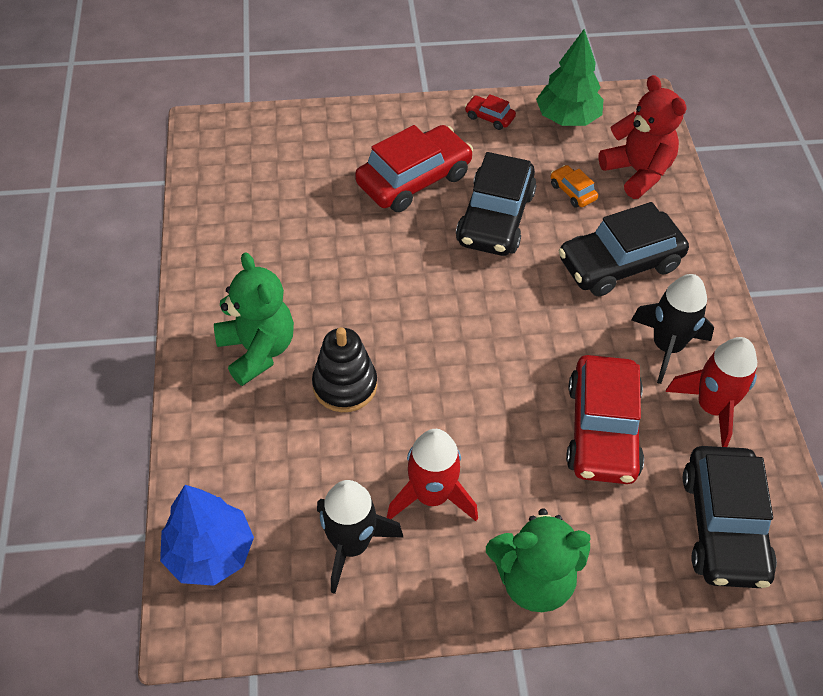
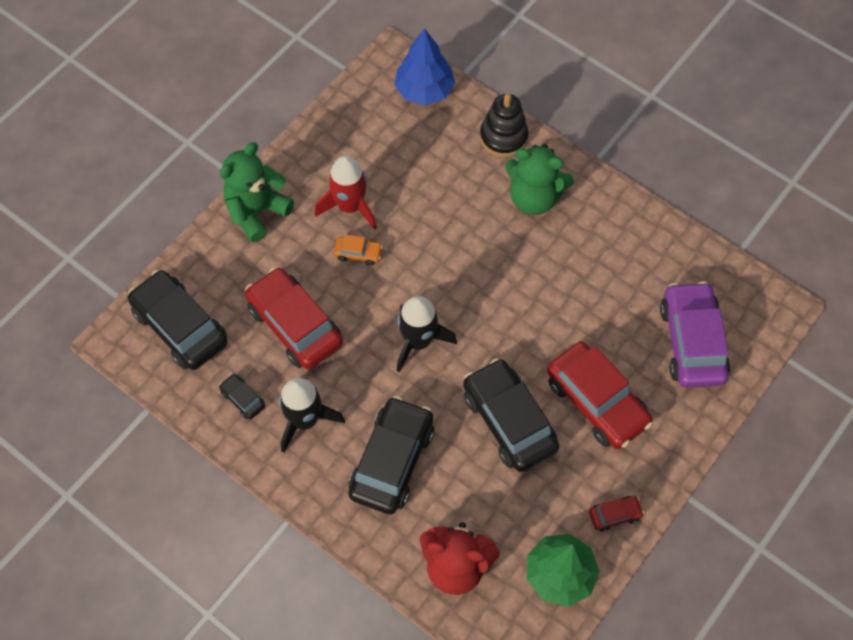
camera: 135 degrees right, 10 degrees up
black stacking toy [312,327,377,412] -> black stacking toy moved to [480,94,529,157]
black rocket [317,480,404,594] -> black rocket moved to [397,296,457,372]
red car [355,125,473,212] -> red car turned 45 degrees counterclockwise [547,341,653,449]
orange car [551,165,598,208] -> orange car moved to [334,234,383,266]
red rocket [665,337,757,447] -> black car [219,374,265,419]
none -> purple car [660,281,730,388]

